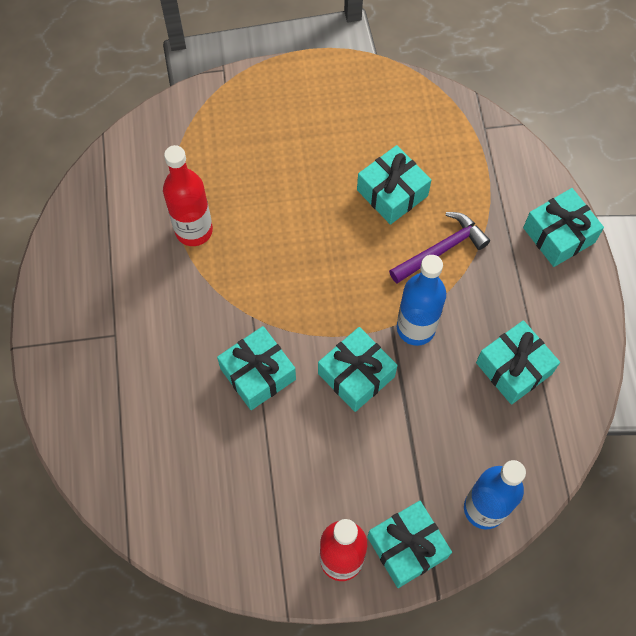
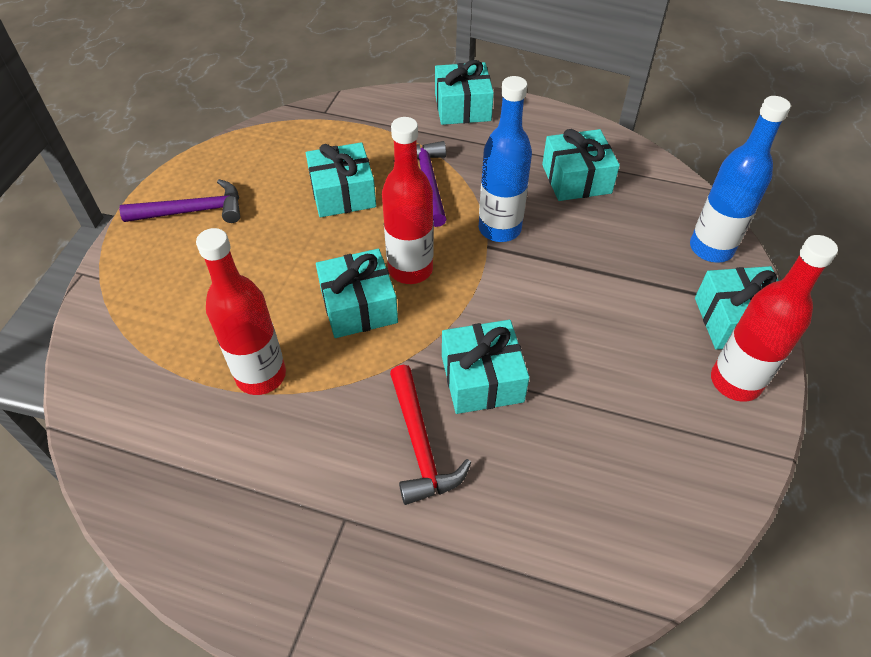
camera: 65 degrees left, 15 degrees down
turquoise gift [318,327,398,412] -> turquoise gift moved to [316,249,398,338]
none -> purple hammer [119,179,240,223]
none -> red bottle [382,117,433,284]
none -> red hammer [390,365,471,505]

